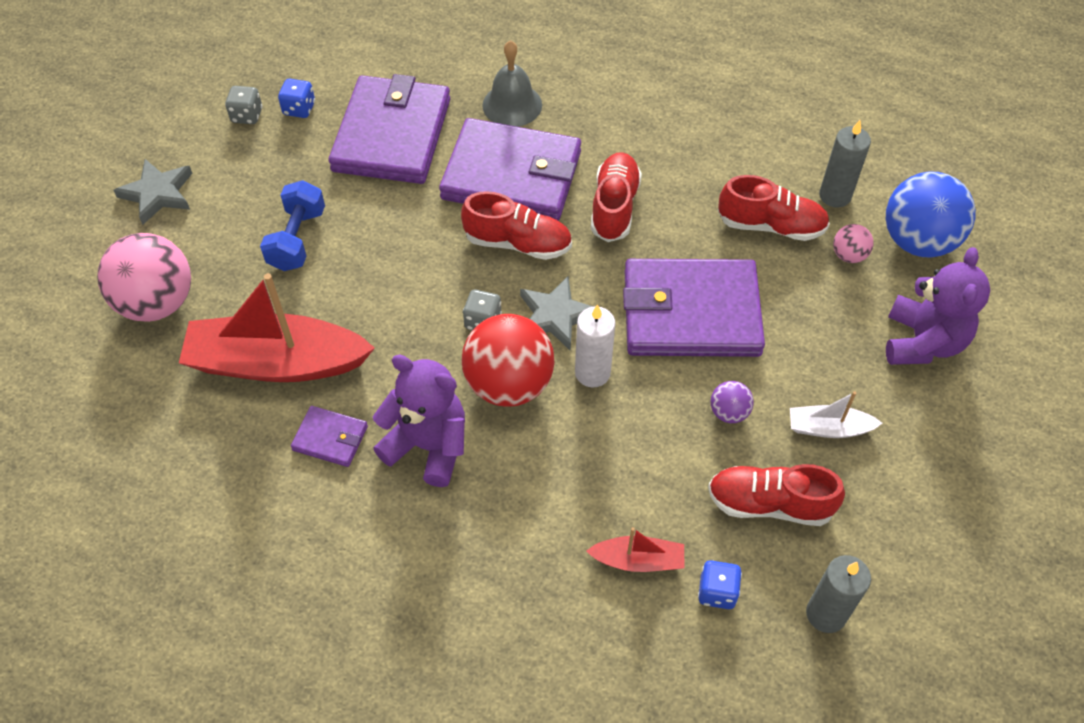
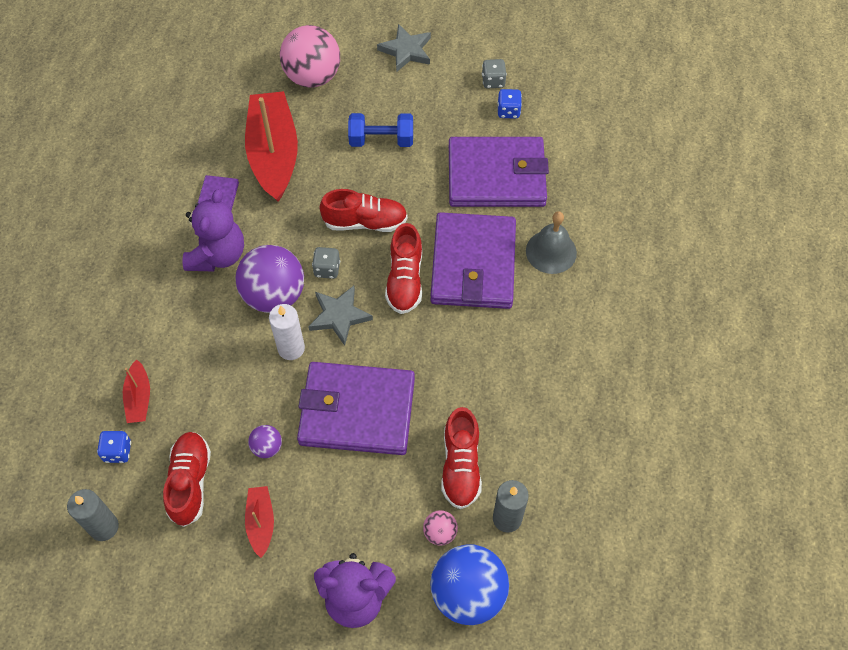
camera: 80 degrees right, 5 degrees up
red ball [462,314,555,407] -> purple ball [236,245,304,313]
red shoe [591,152,642,242] -> red shoe moved to [319,189,408,232]
purple wallet [623,259,765,357] -> purple wallet turned 75 degrees counterclockwise [297,362,415,455]
white boat [790,391,882,438] -> red boat [245,486,274,558]

